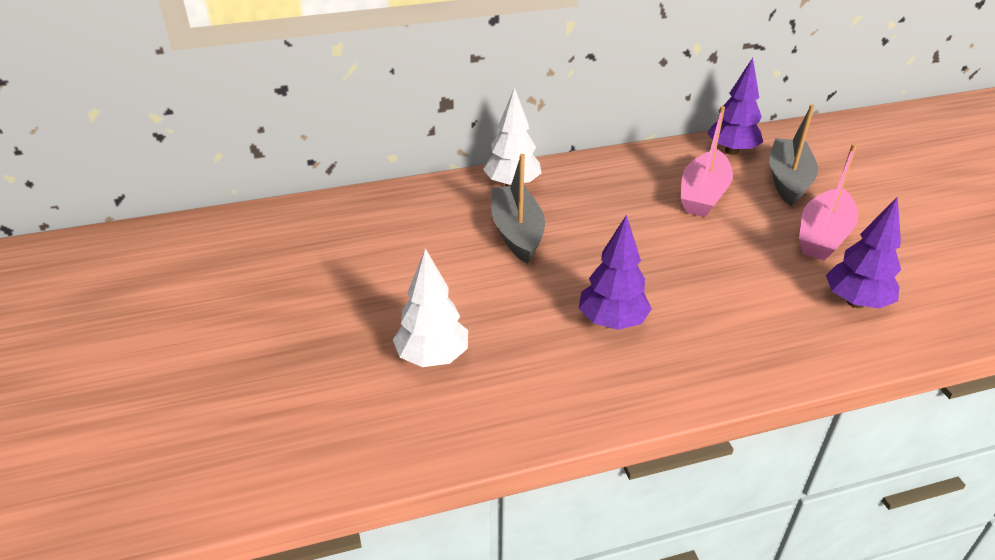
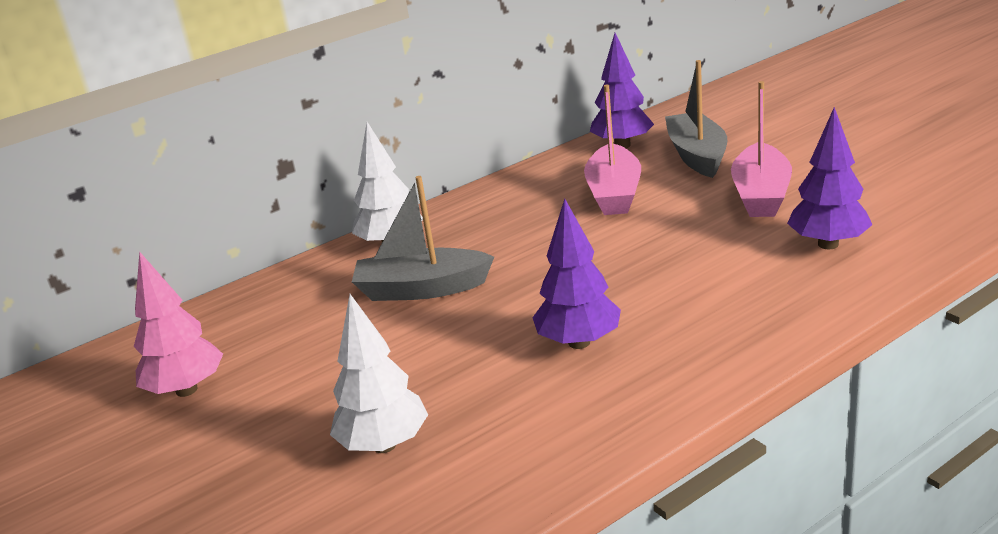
camera: 15 degrees left, 10 degrees down
grey boat [491,154,545,264] -> grey boat turned 60 degrees counterclockwise [352,176,494,301]
none -> pink tree [134,251,223,397]

